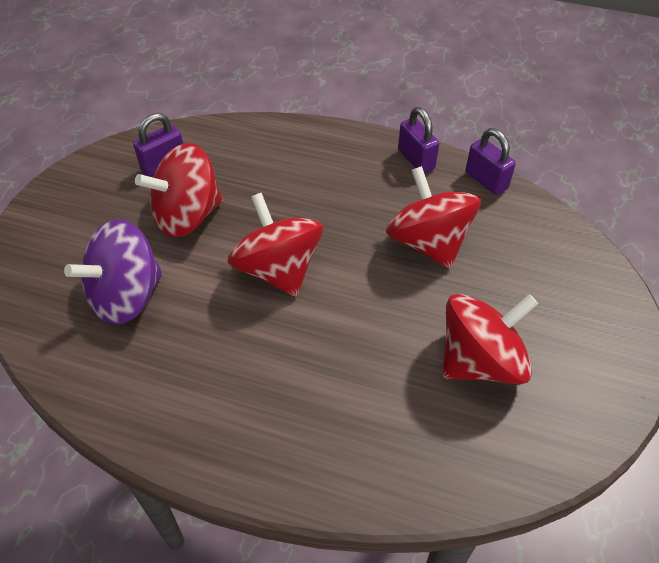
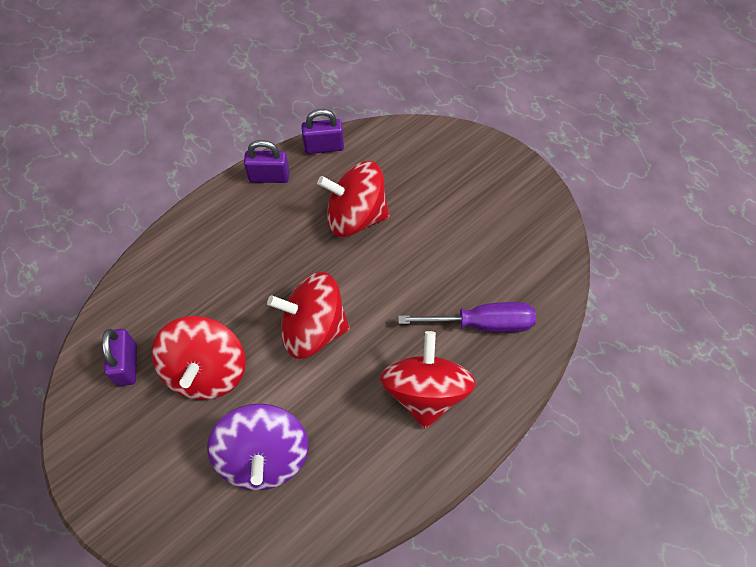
camera: 60 degrees left, 10 degrees up
red spinning top [442,294,538,384] -> red spinning top moved to [380,331,476,429]
none -> purple screwdriver [398,302,536,332]

